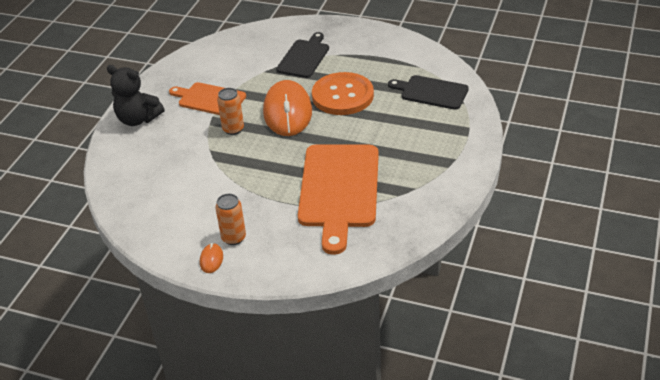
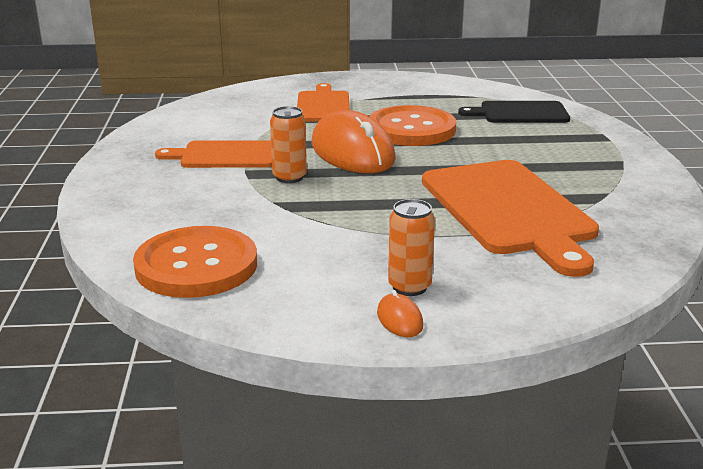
camera: 25 degrees left, 15 degrees down
black teddy bear [107,65,164,126] -> none
black cutting board [276,32,329,78] -> orange cutting board [297,83,350,122]
none -> orange button [133,226,257,298]

